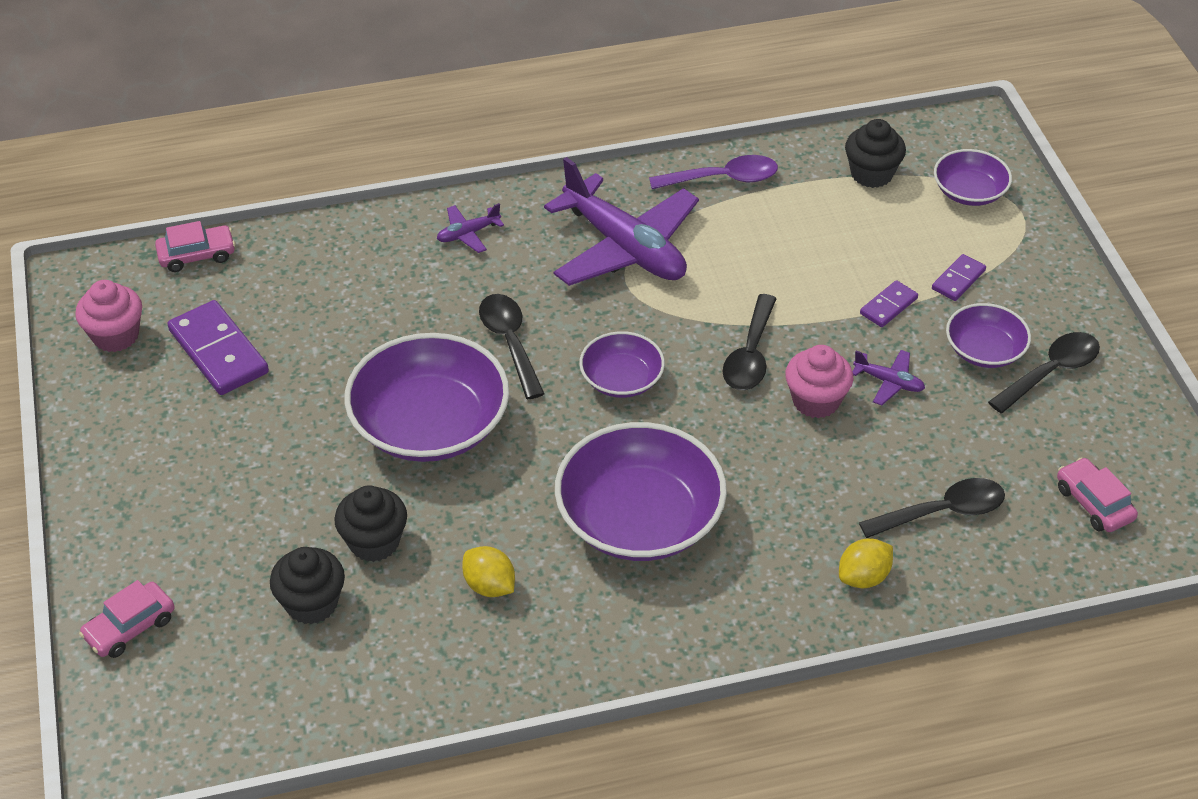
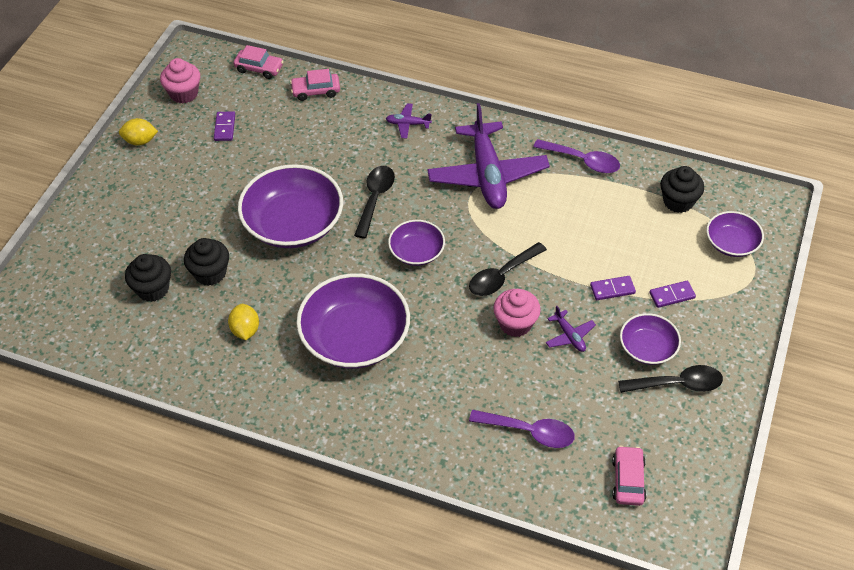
camera: 35 degrees right, 5 degrees up
pink car [79,580,175,658] -> pink car moved to [290,69,340,101]
purple domino [168,300,269,395] -> purple domino [214,111,235,141], size x0.53
yellow lemon [839,538,893,588] -> yellow lemon moved to [119,118,158,146]
black spoon [859,478,1005,538] -> purple spoon [469,410,575,448]

